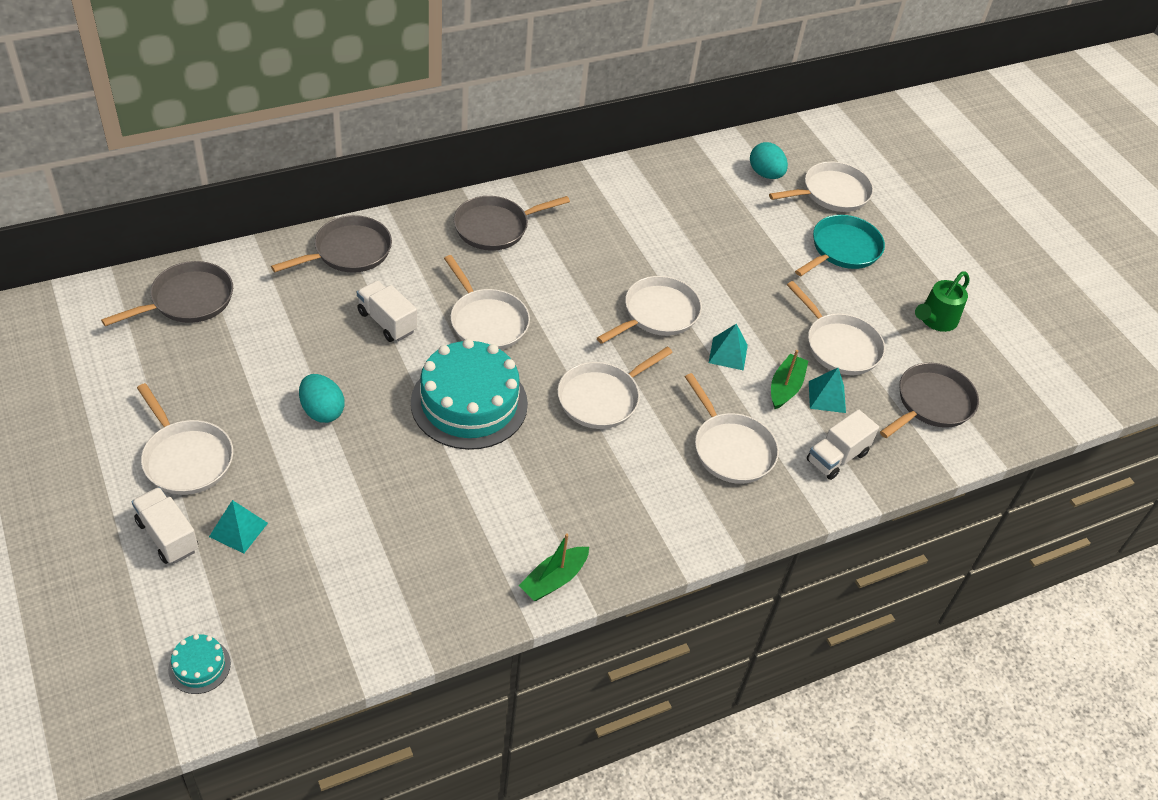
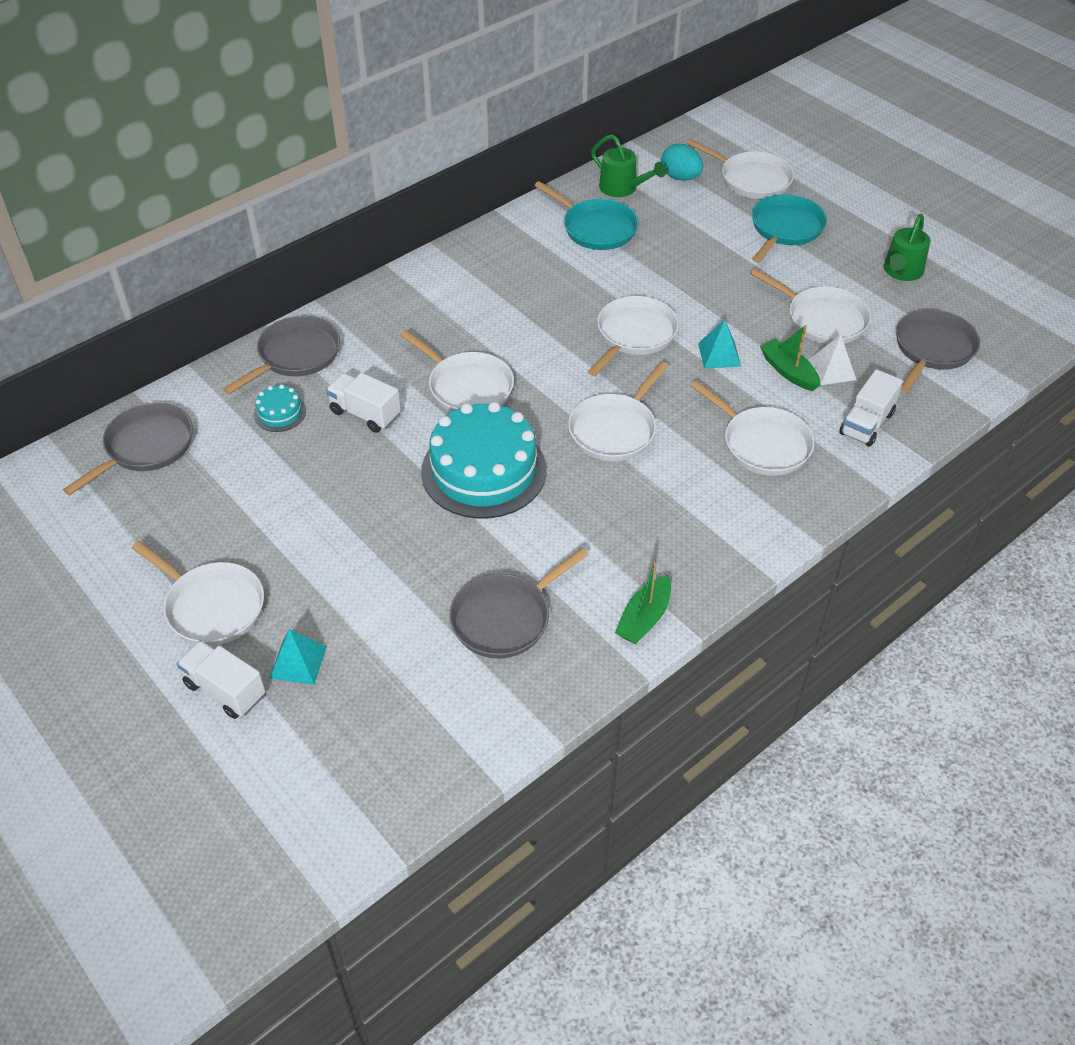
camera: 10 degrees left, 0 degrees up
turquoise cake [168,634,231,694] -> turquoise cake moved to [254,384,306,432]
turquoise egg [299,374,345,423] -> none
grey pan [454,196,570,251] -> grey pan moved to [449,548,588,659]
white pan [769,161,874,212] -> white pan turned 75 degrees clockwise [686,139,794,199]
green boat [771,350,808,409] -> green boat turned 45 degrees counterclockwise [760,325,820,391]
turquoise pyramid [809,368,846,413] -> white pyramid [808,335,856,385]
none -> turquoise pan [534,181,639,250]
none -> green watering can [591,134,666,197]

